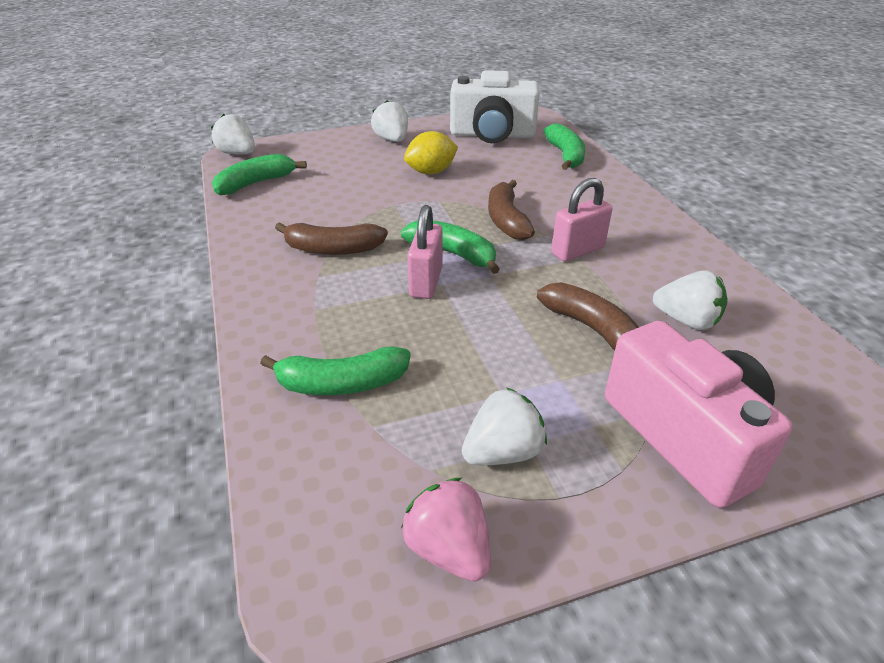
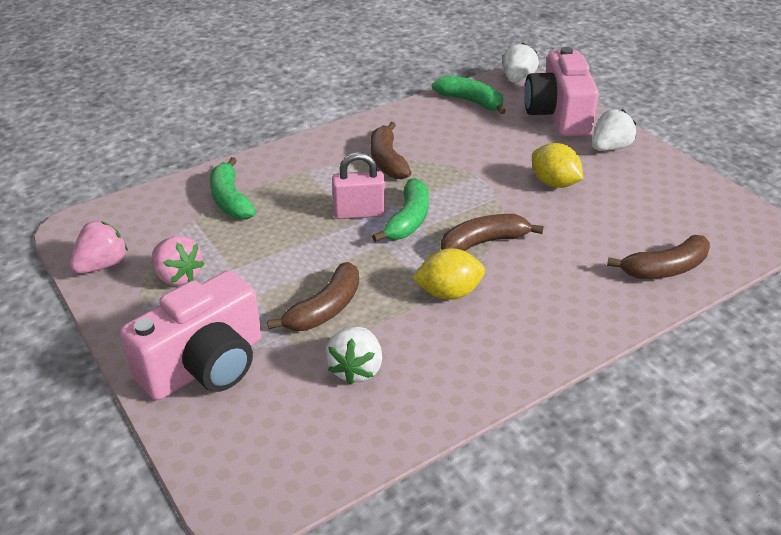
camera: 75 degrees right, 0 degrees up
white camera [450,70,540,143] -> none
white strawberry [462,387,547,465] -> pink strawberry [152,236,204,286]
green banana [544,123,585,170] -> brown banana [607,235,710,279]
pink padlock [551,178,612,262] -> yellow lemon [412,248,485,300]
none -> pink camera [524,47,599,136]

